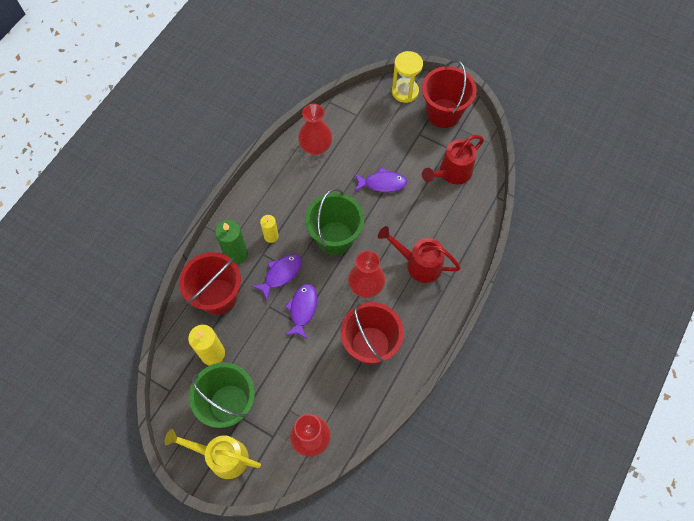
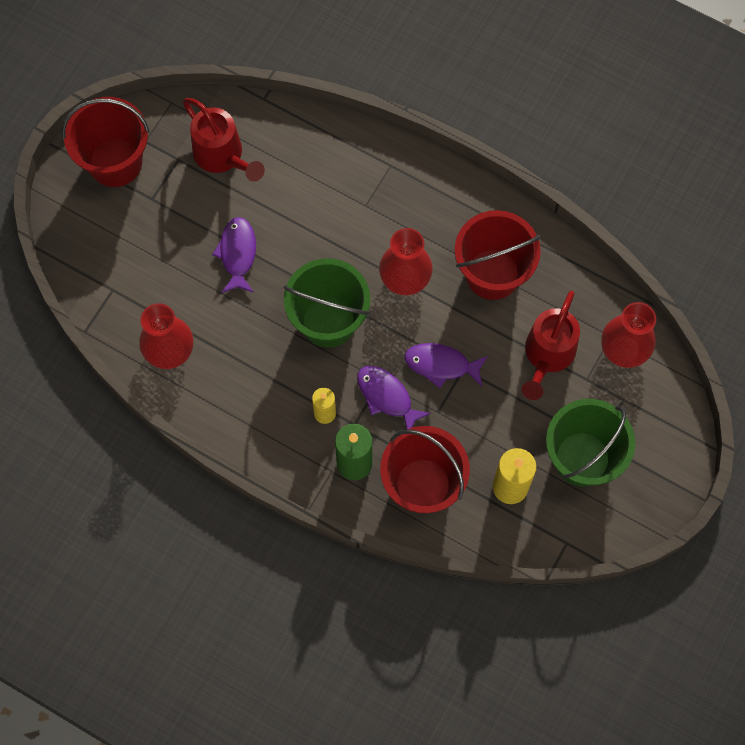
camera: 90 degrees left, 5 degrees up
yellow watering can [164,429,261,479] -> none
red watering can [378,226,461,283] -> red watering can moved to [522,291,580,400]
yellow hourglass [392,51,423,103] -> none

